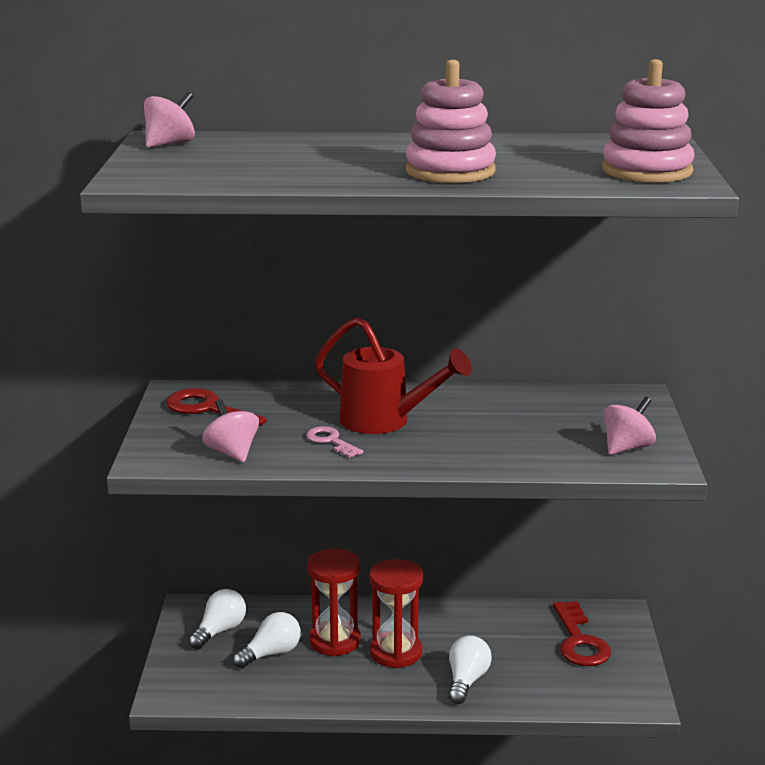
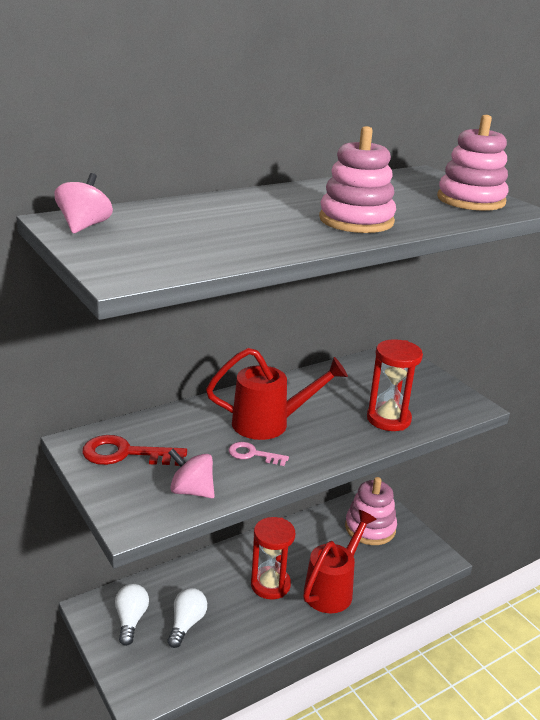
camera: 35 degrees left, 5 degrees up
red hourglass [307,549,361,657] -> red hourglass moved to [367,339,423,431]
white light bulb [448,635,492,704] -> red watering can [303,510,377,613]
red key [553,601,611,666] -> pink stacking toy [345,477,397,545]
pink spinning top [603,397,656,455] -> none

